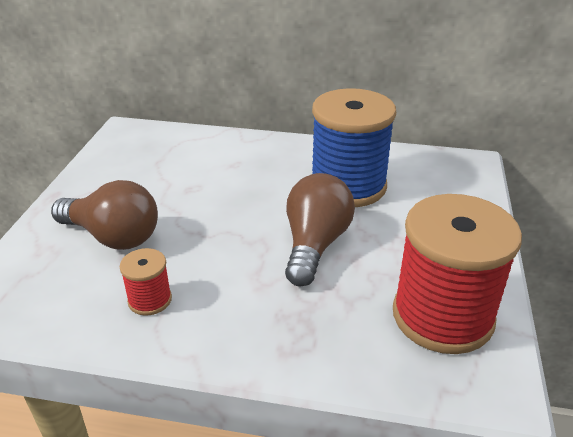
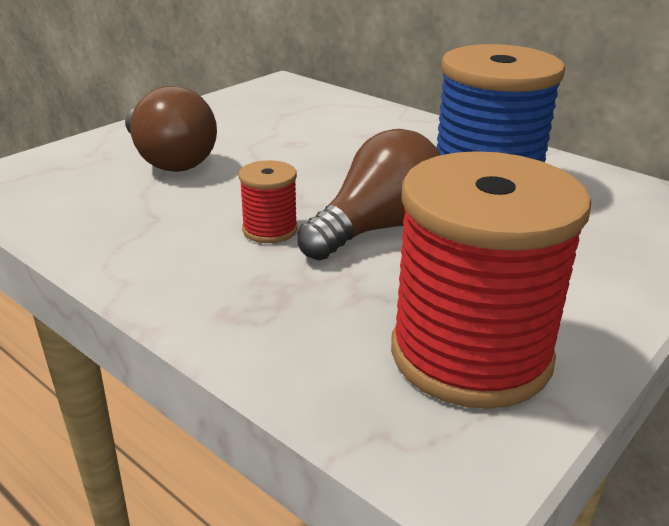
camera: 30 degrees right, 5 degrees down
red spool [120,248,172,316] -> red spool moved to [239,160,298,243]

